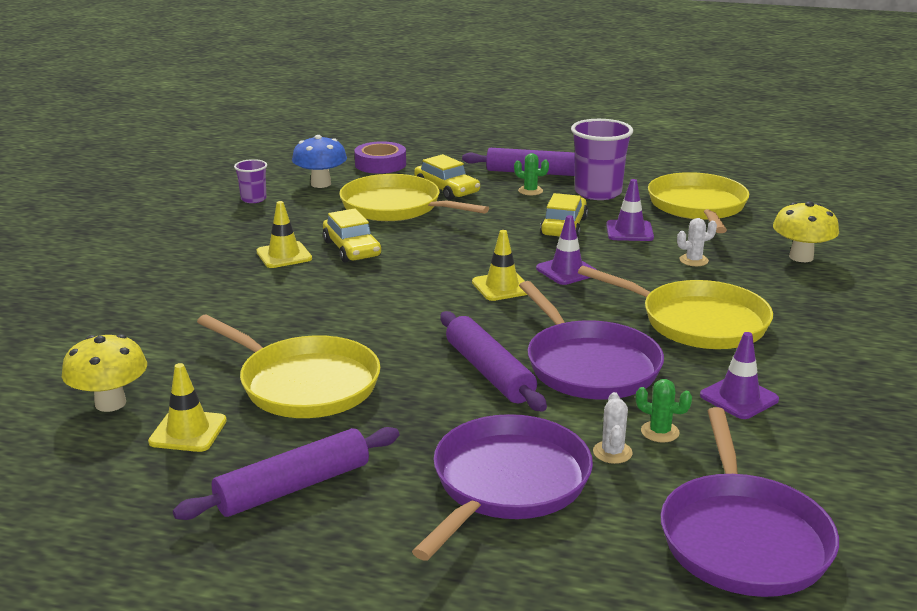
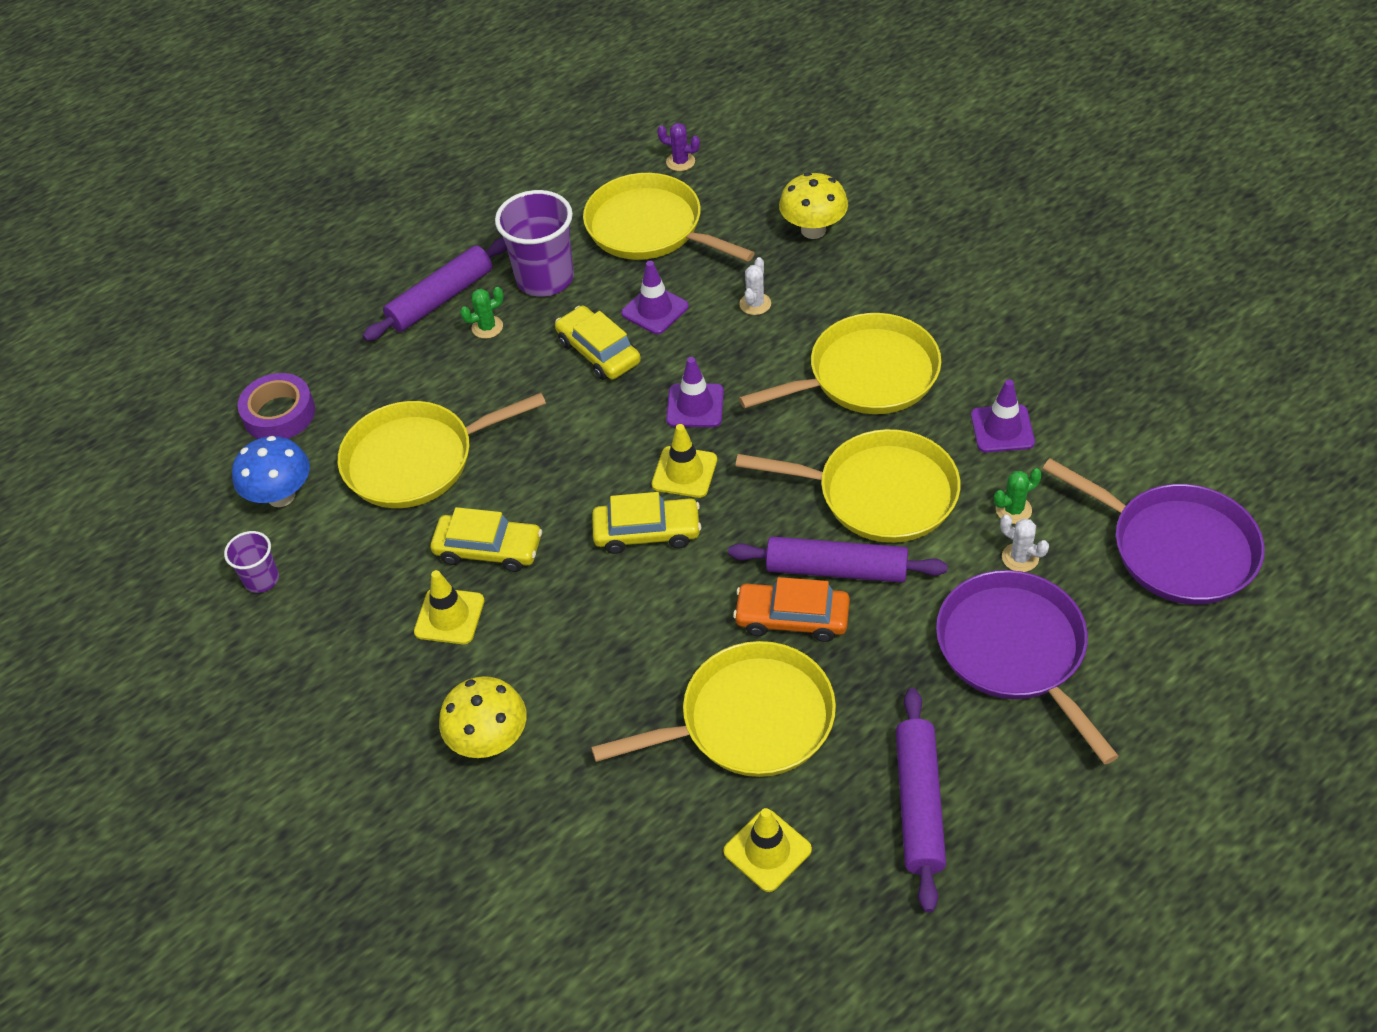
camera: 50 degrees left, 25 degrees up
yellow mushroom [62,334,147,412] -> yellow mushroom moved to [439,676,527,758]
yellow car [414,154,480,200] -> yellow car moved to [592,492,701,554]
purple pan [519,281,664,399] -> yellow pan [735,429,960,543]
none -> purple cactus [657,123,700,171]
none -> orange car [733,577,850,642]

